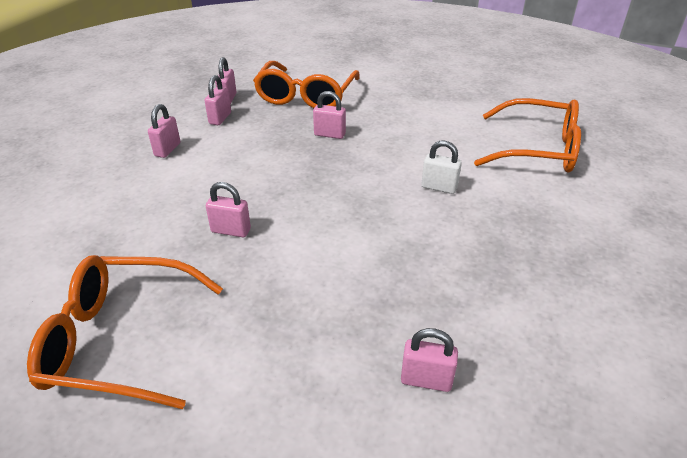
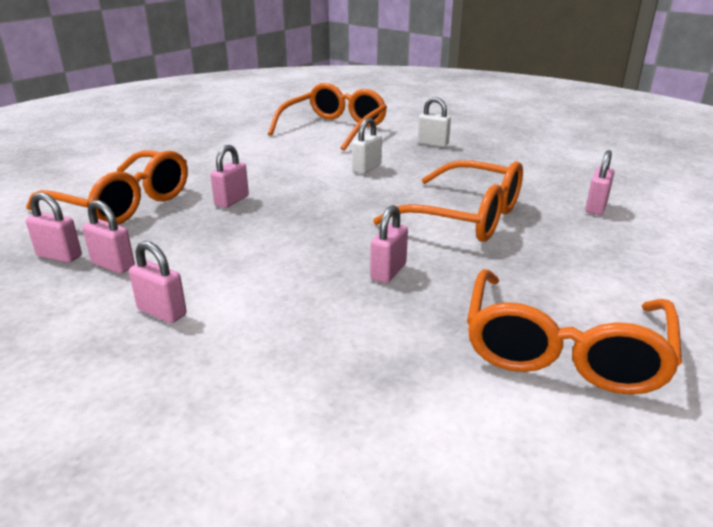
camera: 75 degrees left, 10 degrees down
none -> orange glasses [373,160,523,242]
none -> white padlock [418,97,451,147]

